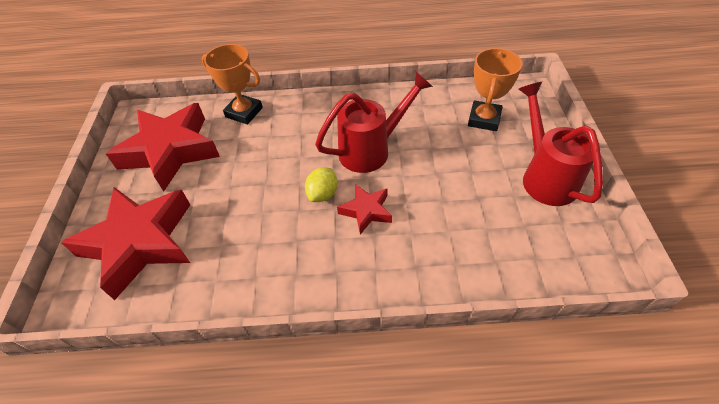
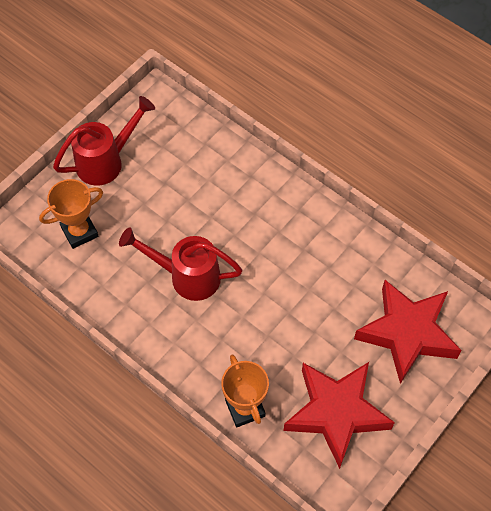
camera: 140 degrees left, 10 degrees up
yellow lemon [305,168,337,202] -> none
red star [337,184,392,235] -> none
red watering can [519,82,603,206] -> red watering can turned 150 degrees counterclockwise [53,96,155,186]

